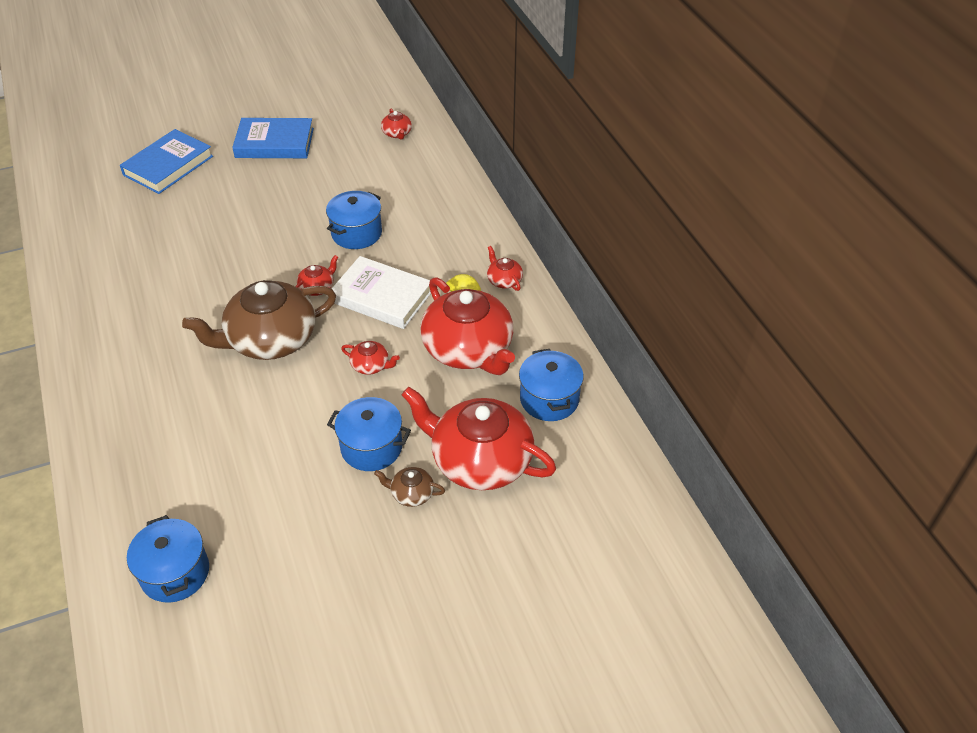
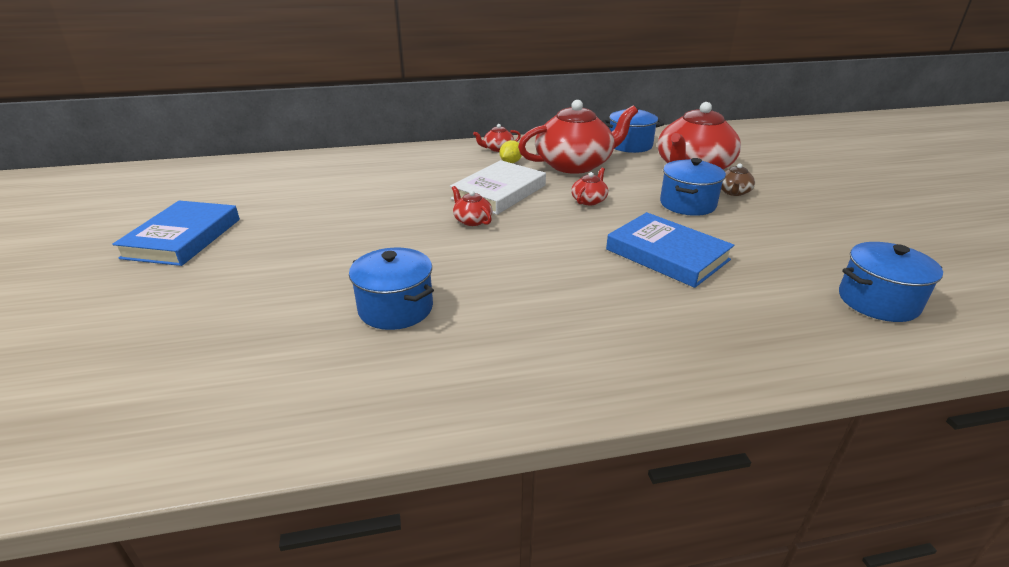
camera: 80 degrees left, 15 degrees down
blue book [120,129,213,194] -> blue book moved to [606,212,734,288]
brown teapot [182,280,336,360] -> none
blue pot [326,191,382,249] -> blue pot moved to [349,247,434,330]
red teapot [381,108,412,140] -> none

